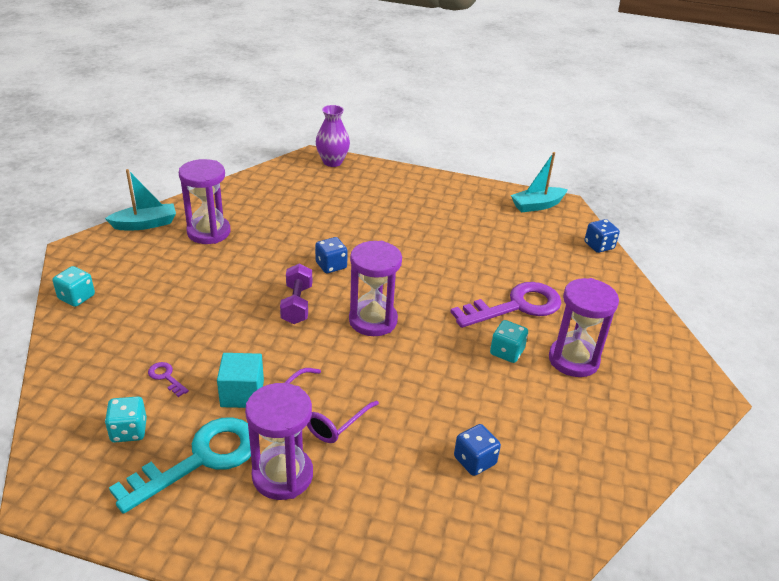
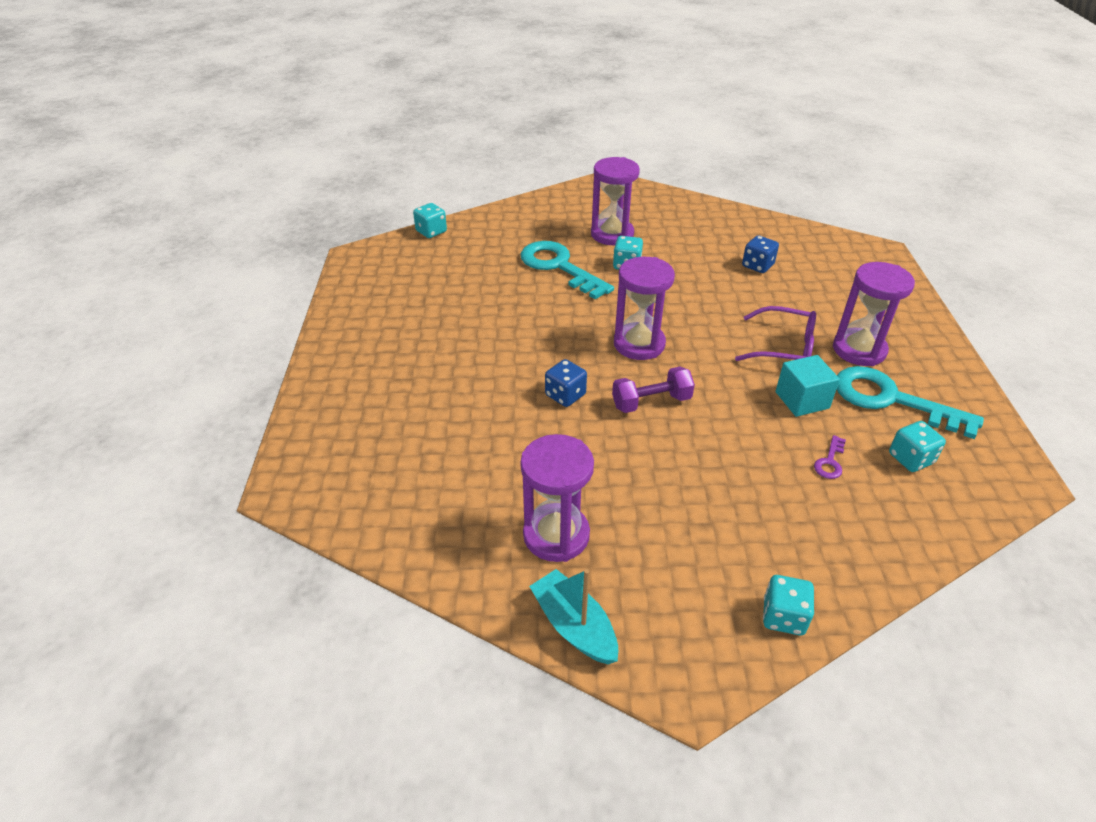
camera: 105 degrees left, 5 degrees up
purple vase [316,105,350,167] -> none
purple key [451,282,561,328] -> turquoise key [521,241,614,299]
turquoise boat [511,152,568,212] -> none
blue dice [584,219,620,253] -> turquoise dice [413,203,447,238]

